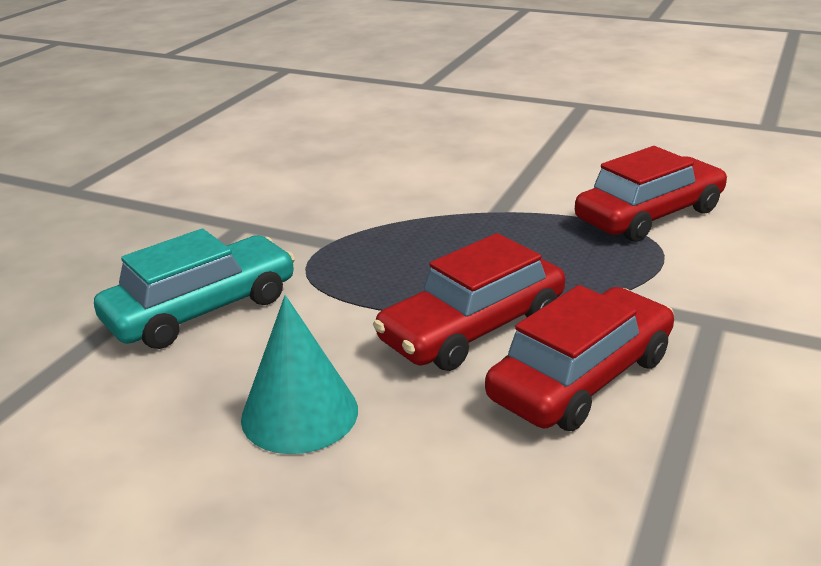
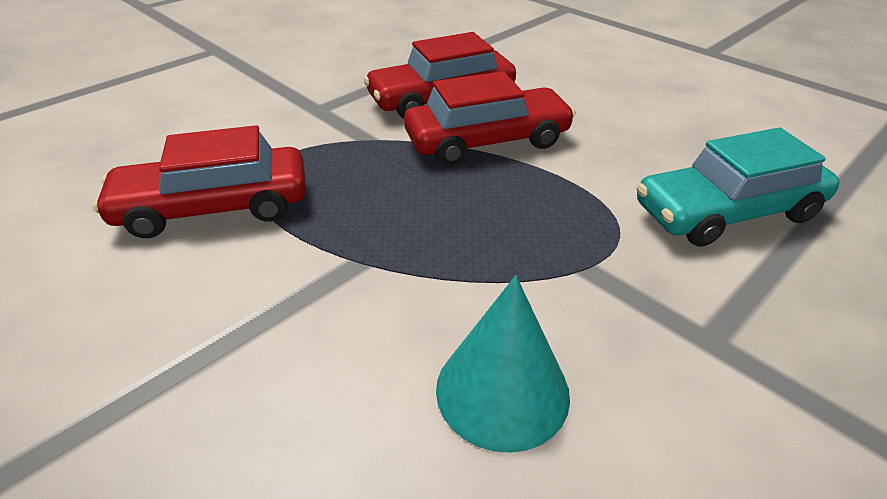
camera: 160 degrees left, 10 degrees up
turquoise cone [241,295,358,454] -> turquoise cone moved to [436,275,570,453]

